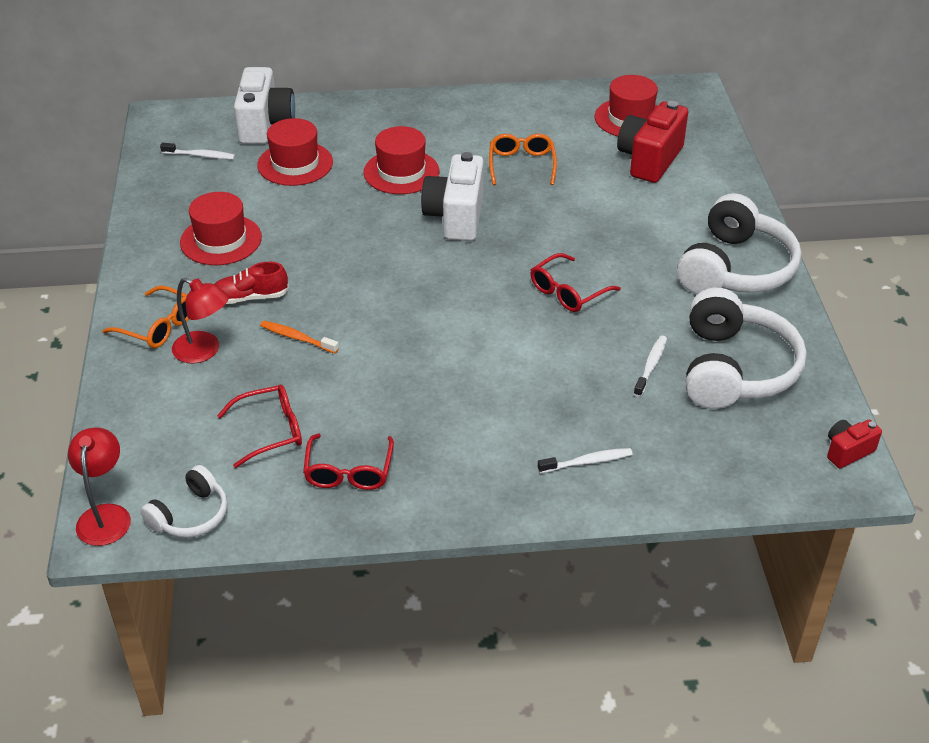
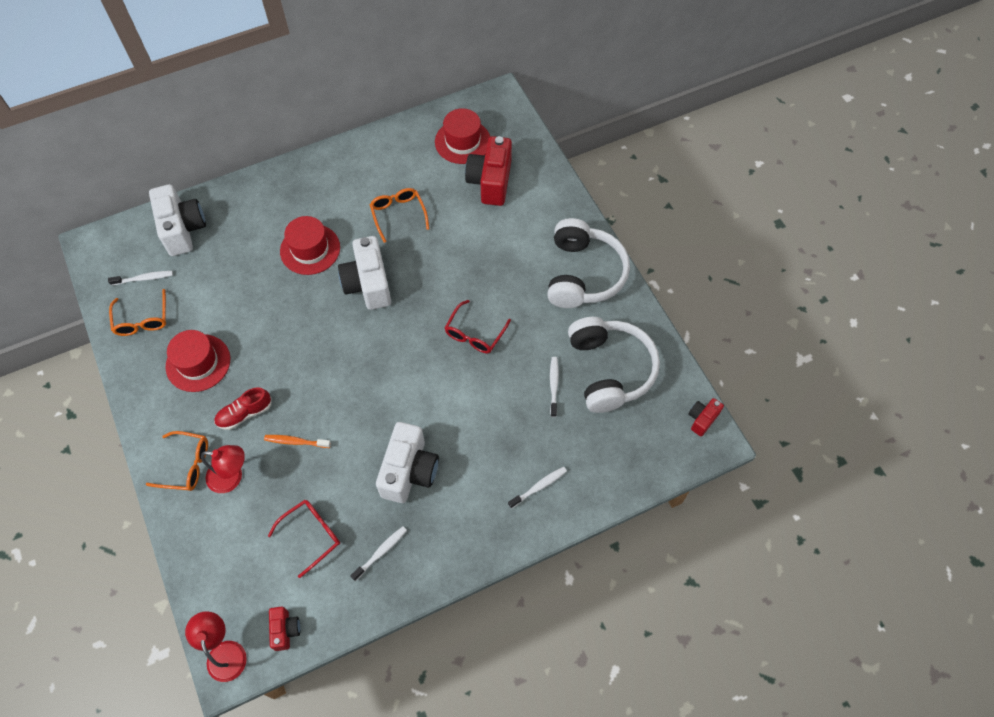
camera: 20 degrees left, 20 degrees up
white headphones [140,465,228,538] -> red camera [269,606,300,651]
red hat [257,118,333,186] -> none
red glasses [303,434,394,490] -> white toothbrush [350,526,407,581]
none -> orange glasses [109,289,166,336]
none -> white camera [376,422,439,503]

